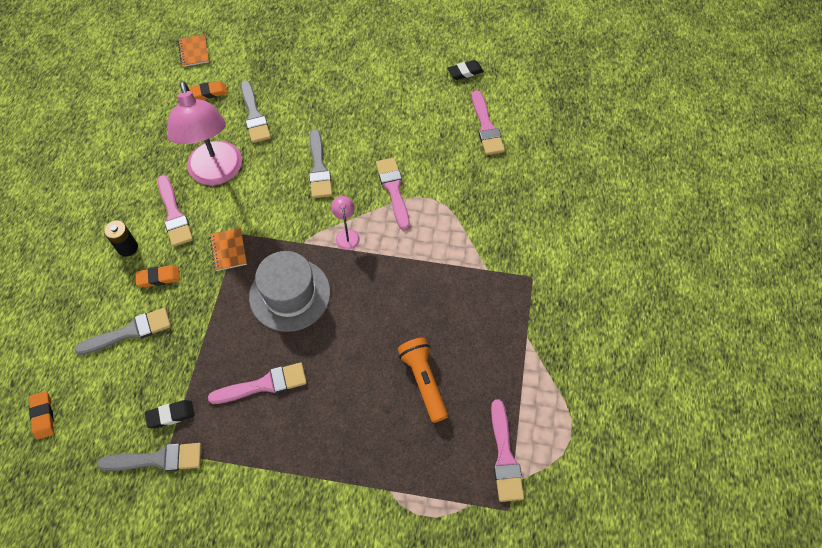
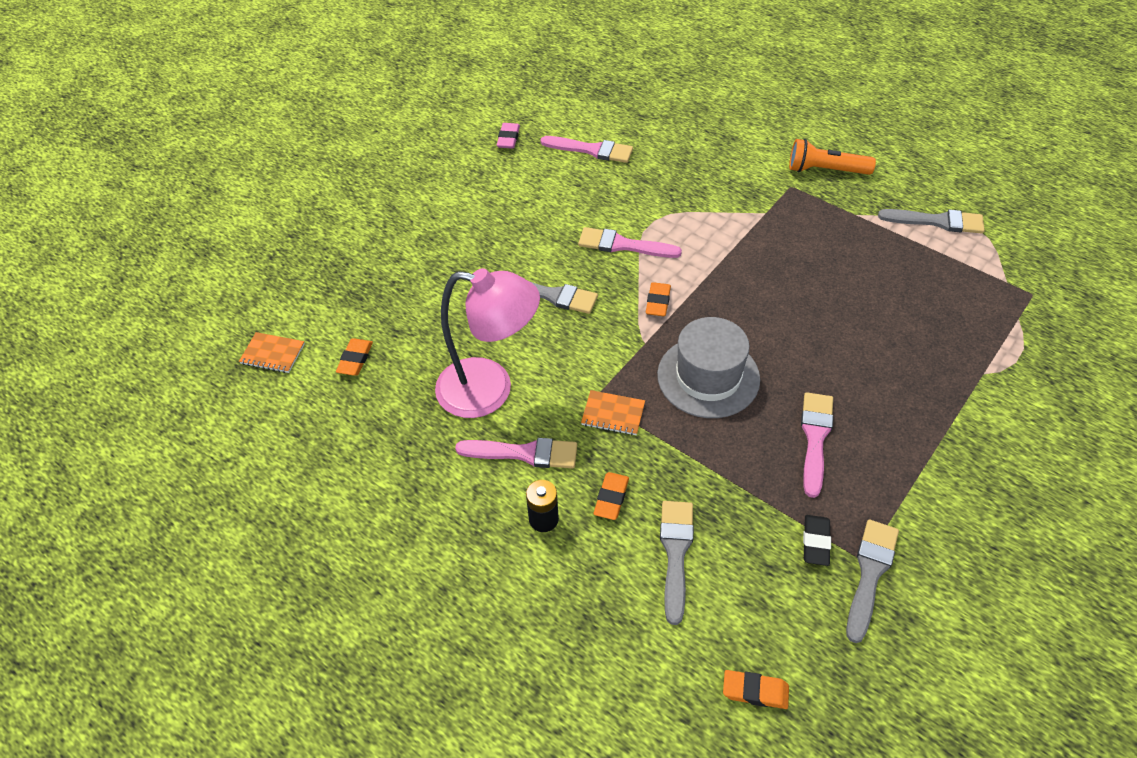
camera: 60 degrees left, 10 degrees down
grey brush [241,80,271,143] -> grey brush moved to [878,209,985,234]
pink lamp [331,196,360,250] -> orange eraser [646,282,671,317]
orange flashlight [398,338,448,423] -> orange flashlight moved to [789,139,876,175]
black eraser [447,60,484,80] -> pink eraser [497,123,520,149]
pink brush [491,399,524,502] -> none

